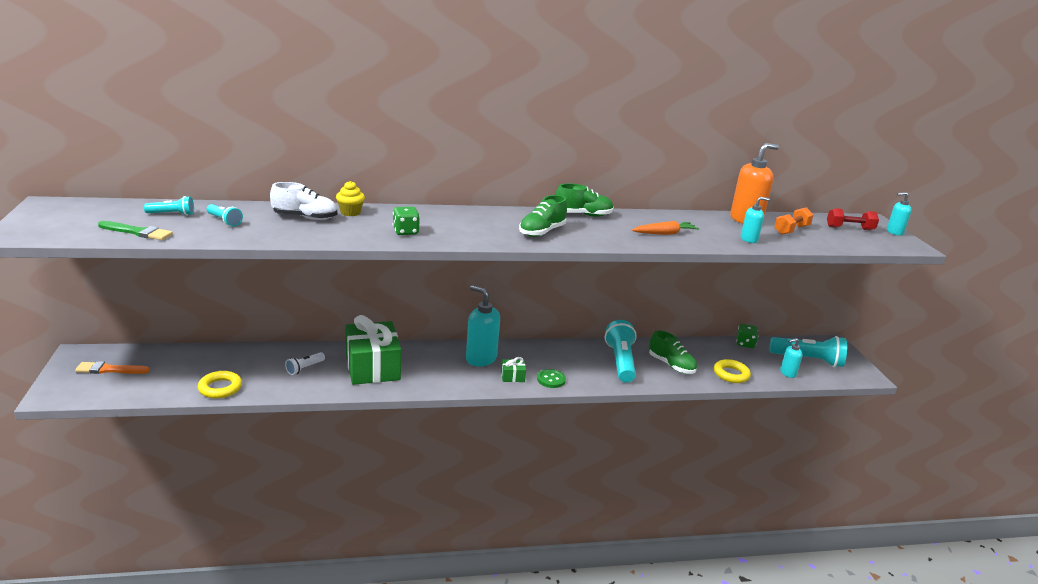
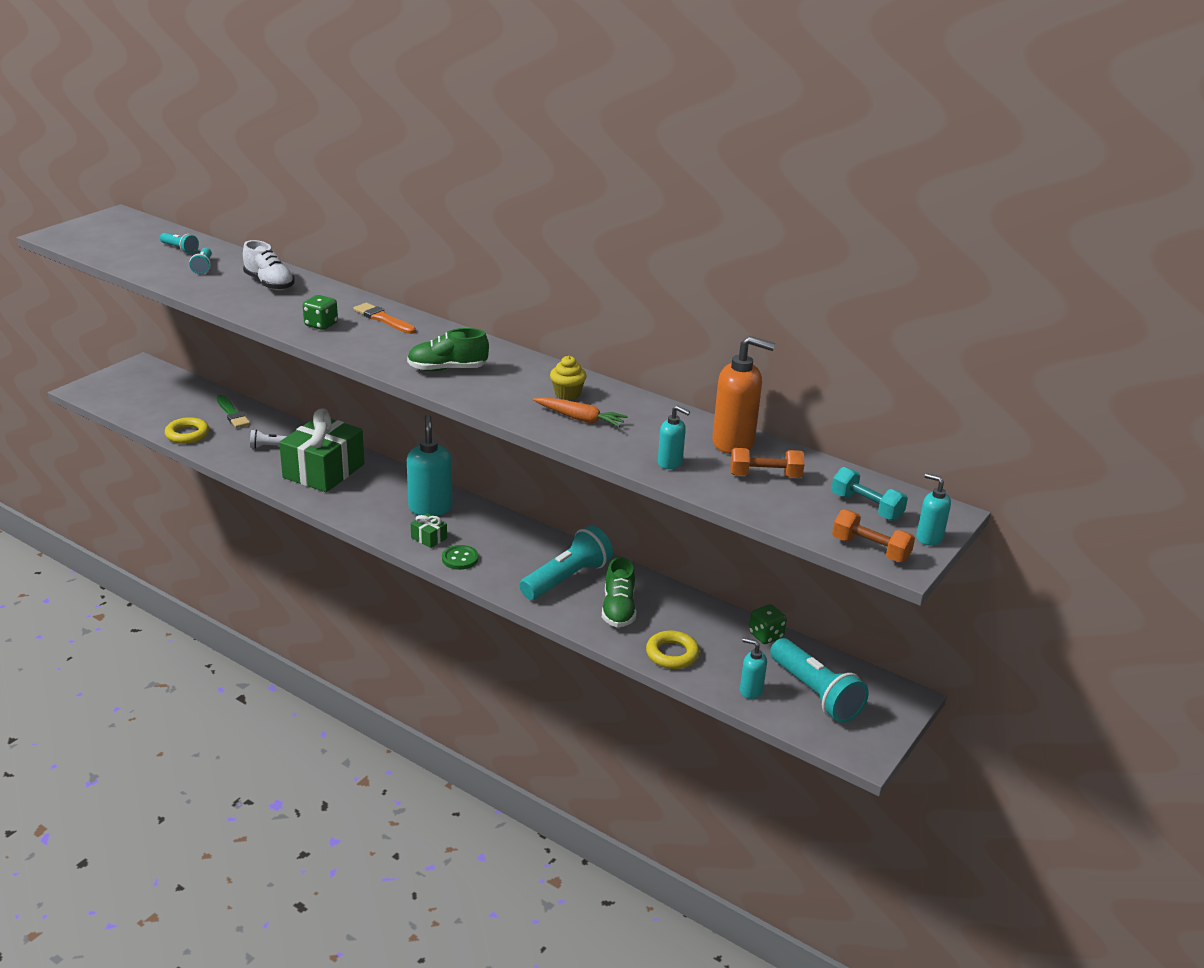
camera: 45 degrees right, 5 degrees up
orange brush [75,361,150,374] -> orange brush moved to [353,303,416,334]
green brush [98,221,173,240] -> green brush moved to [217,395,250,428]
yellow cupcake [336,181,365,216] -> yellow cupcake moved to [550,356,586,400]
green shoe [555,183,614,217] -> none
red dumbbell [827,208,879,230] -> turquoise dumbbell [831,467,908,521]
none -> orange dumbbell [832,509,915,562]

